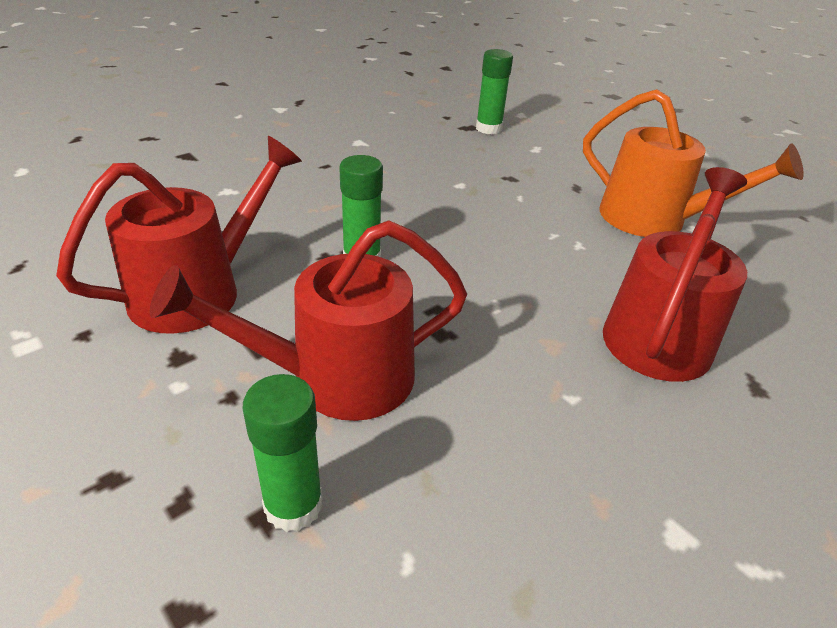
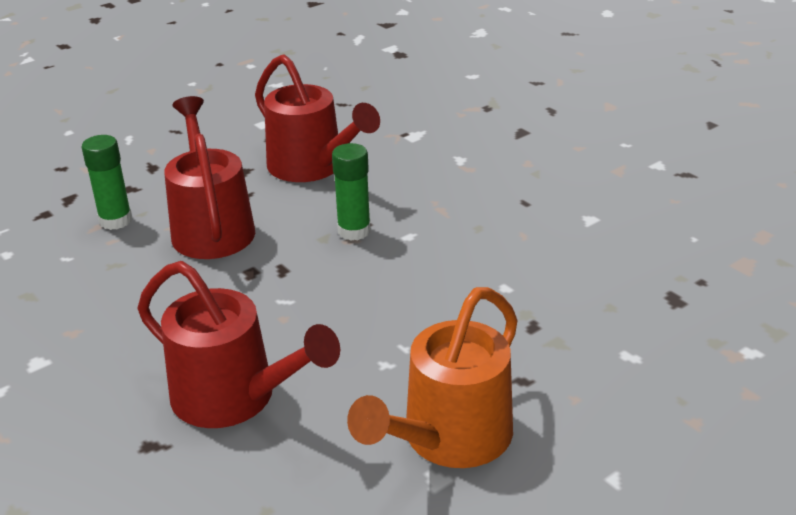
camera: 95 degrees right, 5 degrees down
green glue stick [476,49,513,134] -> none

